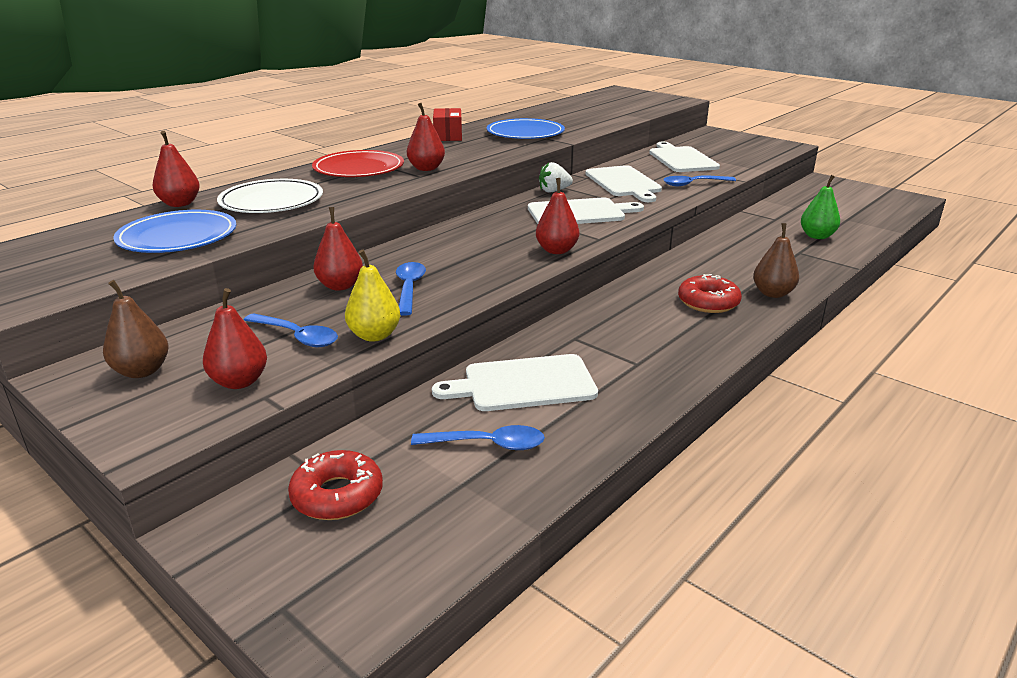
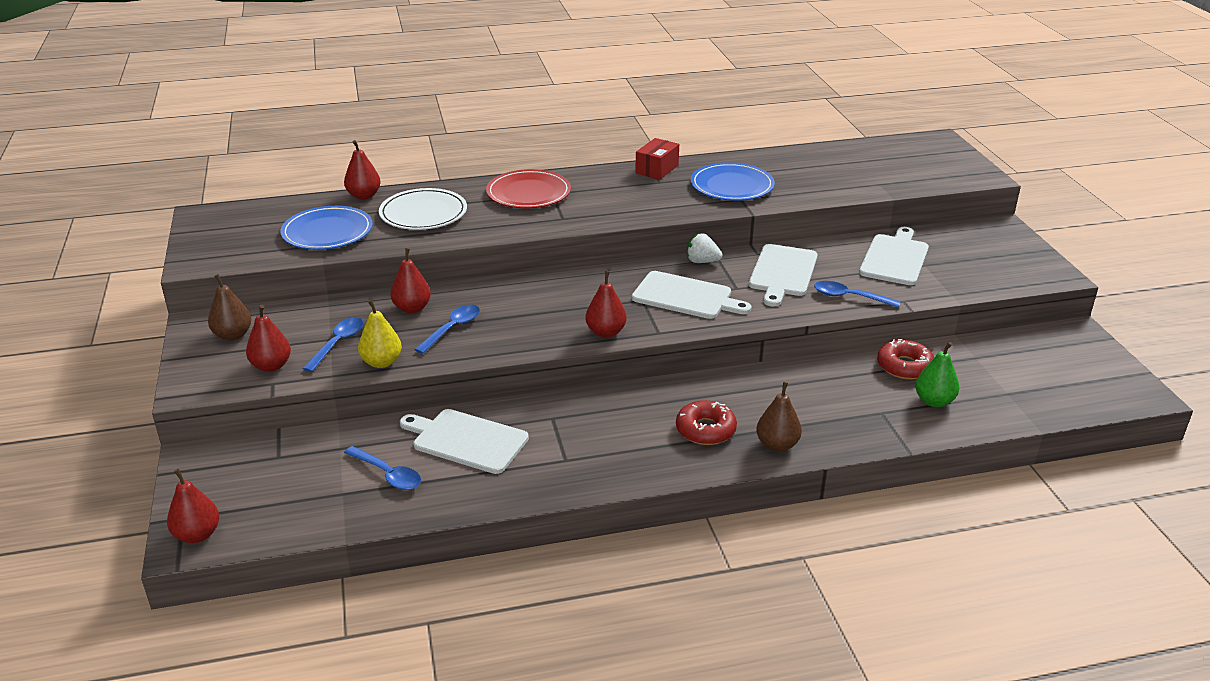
camera: 35 degrees right, 5 degrees up
blue spoon [244,313,338,347] -> blue spoon turned 135 degrees counterclockwise [303,317,363,372]
red donut [288,450,383,520] -> red donut moved to [877,339,934,380]
red pear [407,103,445,171] -> red pear moved to [167,469,219,543]

